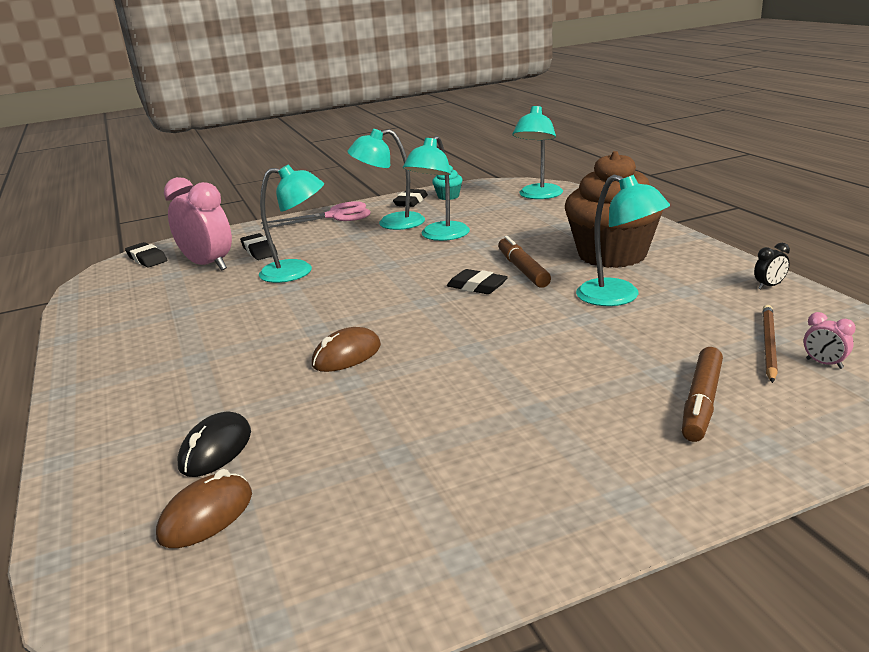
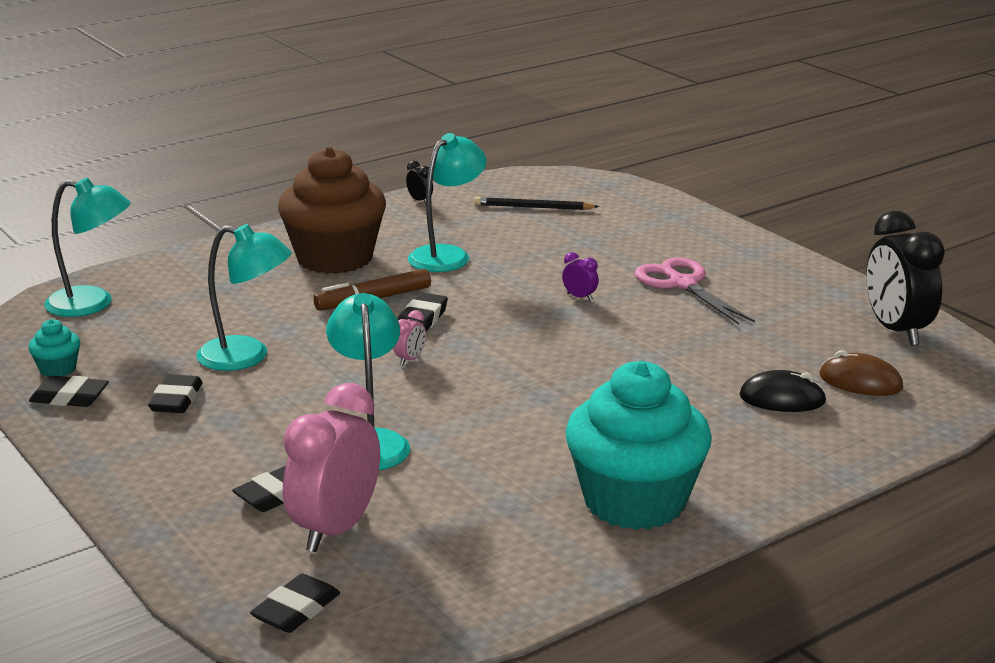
camera: 105 degrees left, 0 degrees up
pink scissors [261,201,371,229] -> pink scissors moved to [634,257,755,325]
brown mouse [312,327,381,372] -> none
turquoise lamp [347,129,425,230] -> black eraser [148,374,203,413]
brown marker [682,347,723,442] -> none
brown pencil [763,305,778,383] -> black pencil [474,197,599,210]
pink clock [804,312,856,369] -> pink clock moved to [393,310,426,365]
none -> purple clock [562,252,599,301]
none -> turquoise cupcake [565,361,712,530]
none -> black clock [866,211,945,346]

